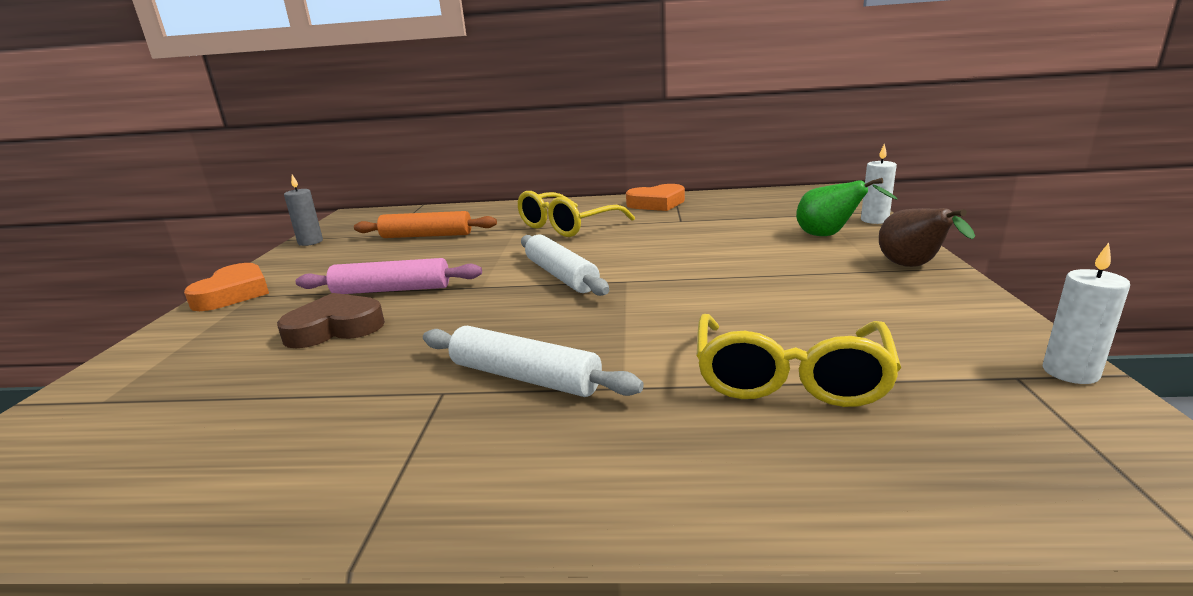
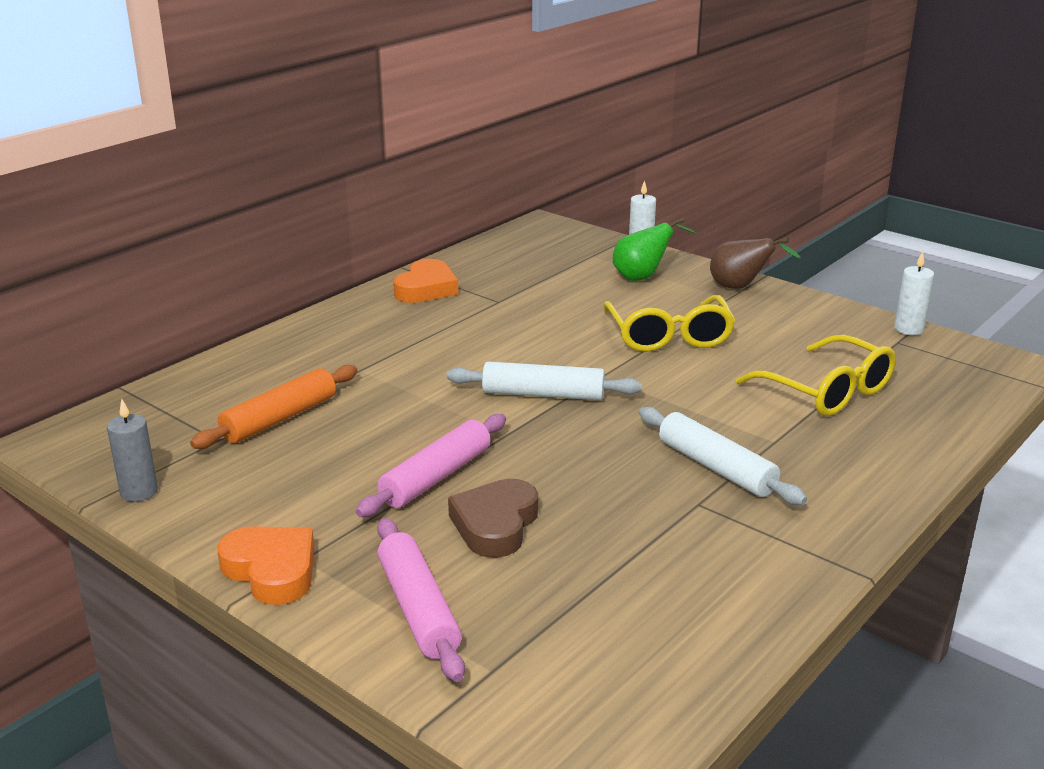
camera: 55 degrees left, 5 degrees up
white rolling pin [423,326,644,397] -> white rolling pin turned 75 degrees clockwise [639,407,807,505]
yellow glasses [517,191,635,237] -> yellow glasses moved to [604,295,735,352]
none -> pink rolling pin [377,518,465,682]

